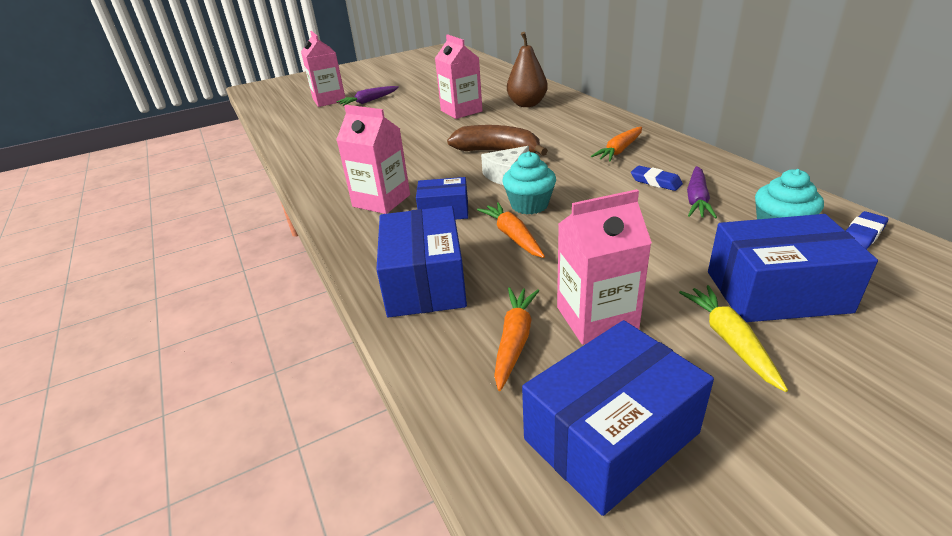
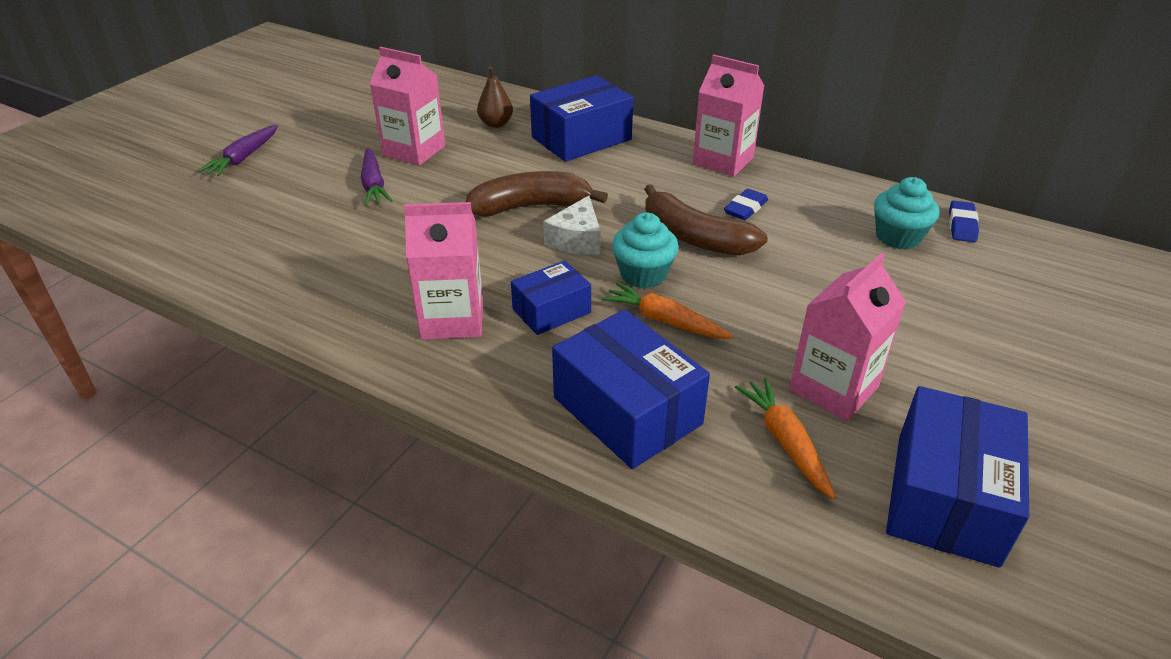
camera: 35 degrees left, 5 degrees up
pink carton [301,31,345,107] -> pink carton moved to [693,54,764,177]
brown pear [507,32,548,107] -> brown pear [477,66,513,128], size x0.64
orange carrot [591,127,642,161] -> none
blue eraser [631,166,683,191] -> blue eraser turned 60 degrees counterclockwise [724,189,768,220]
yellow carrot [679,285,788,392] -> none
purple carrot [687,166,717,218] -> purple carrot moved to [361,148,392,206]
blue box [708,214,878,322] -> blue box moved to [530,75,633,162]
none -> brown banana [644,184,768,256]

